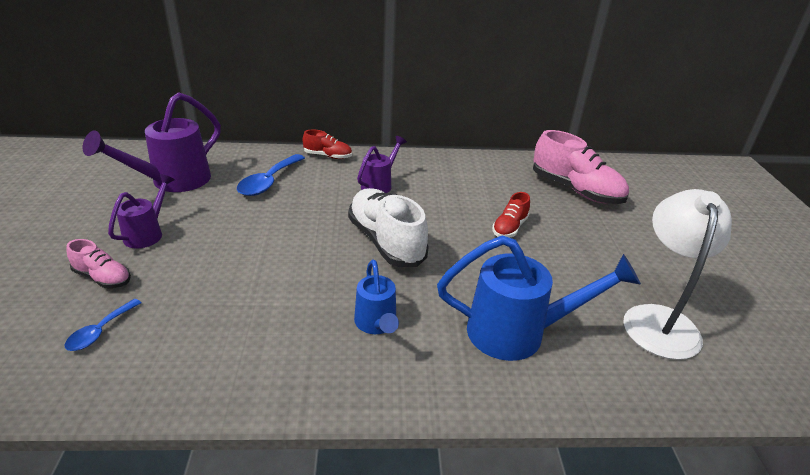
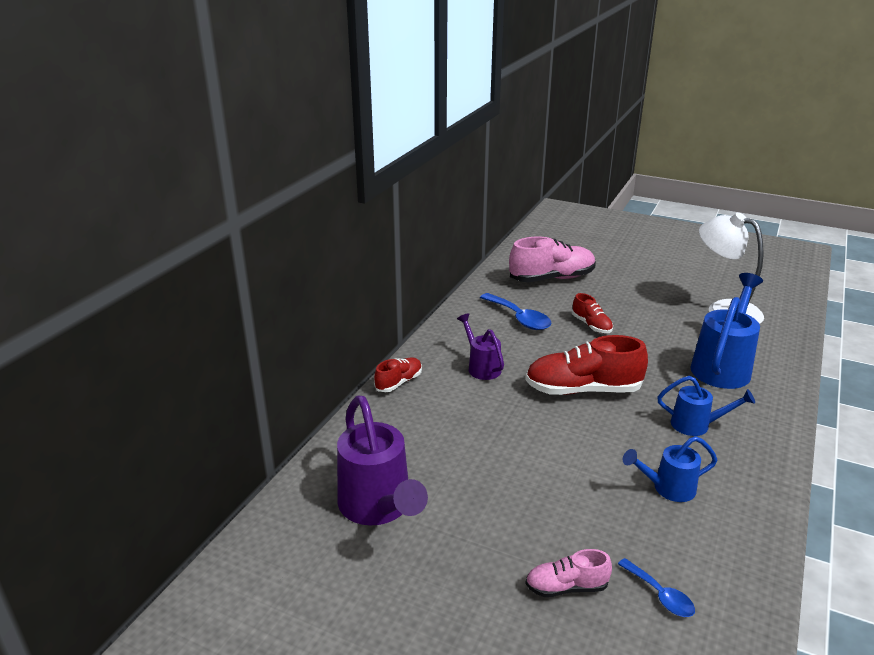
camera: 60 degrees left, 5 degrees down
pink shoe [66,239,131,288] -> pink shoe turned 150 degrees counterclockwise [525,549,612,597]
purple watering can [108,174,175,249] -> none
blue spoon [237,154,305,196] -> blue spoon moved to [480,293,552,330]
white shoe [348,188,429,267] -> red shoe [525,335,648,395]
none -> blue watering can [623,436,717,502]

